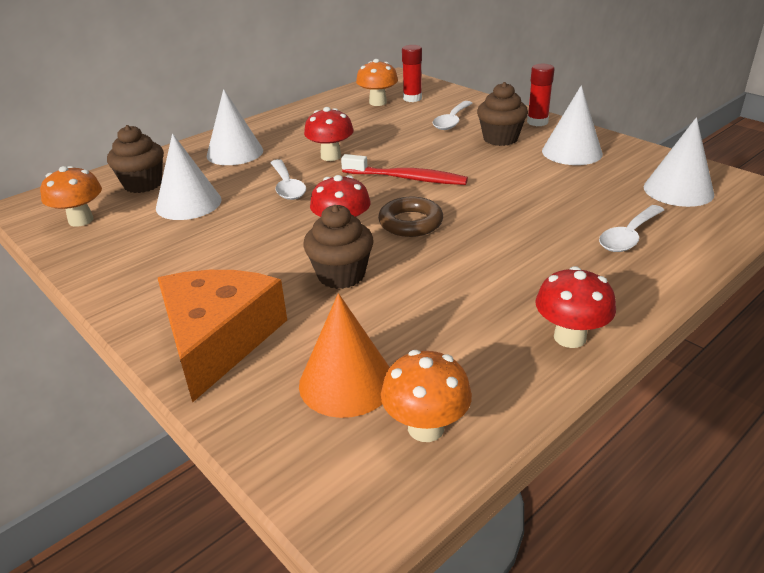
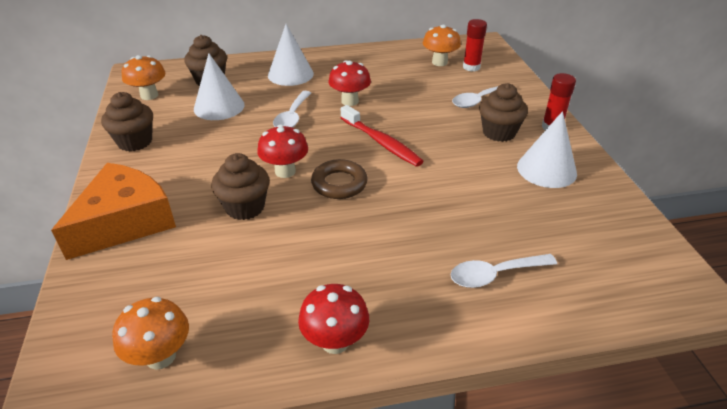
camera: 30 degrees right, 5 degrees up
orange cone [299,293,389,418] -> none
white cone [644,117,714,207] -> none
none -> brown cupcake [101,92,153,151]

